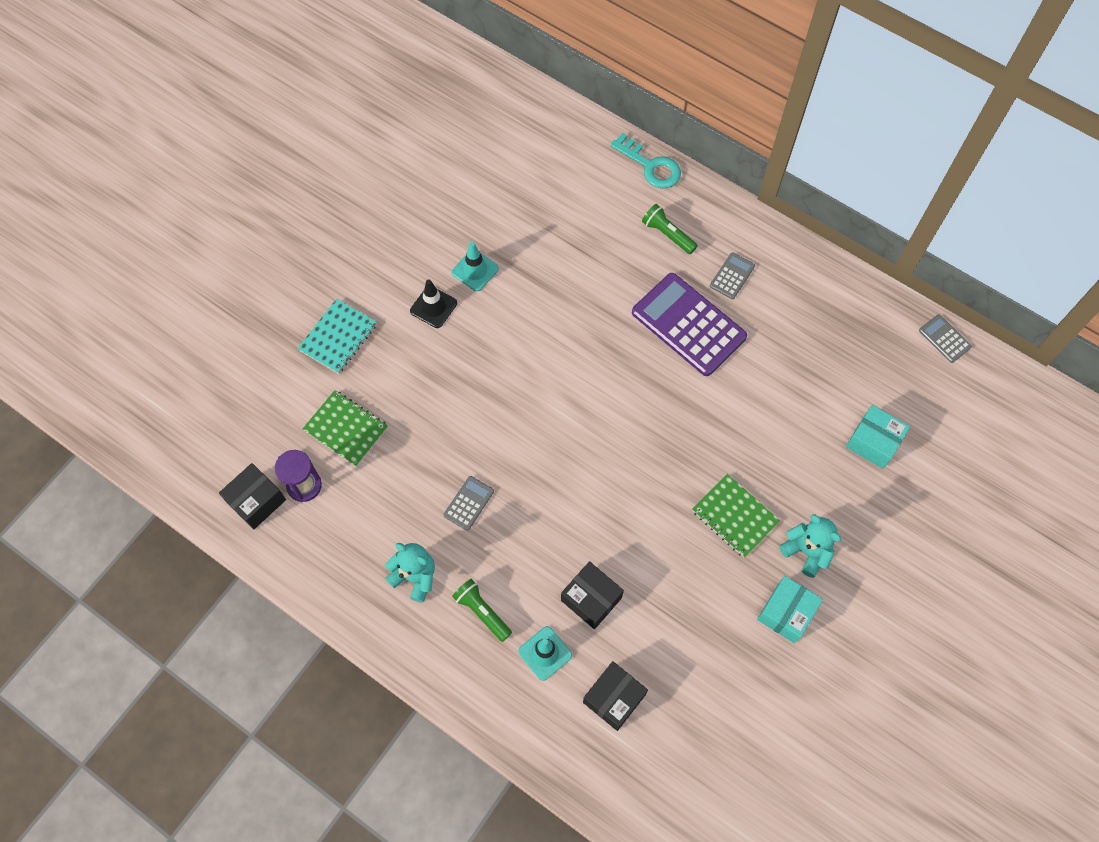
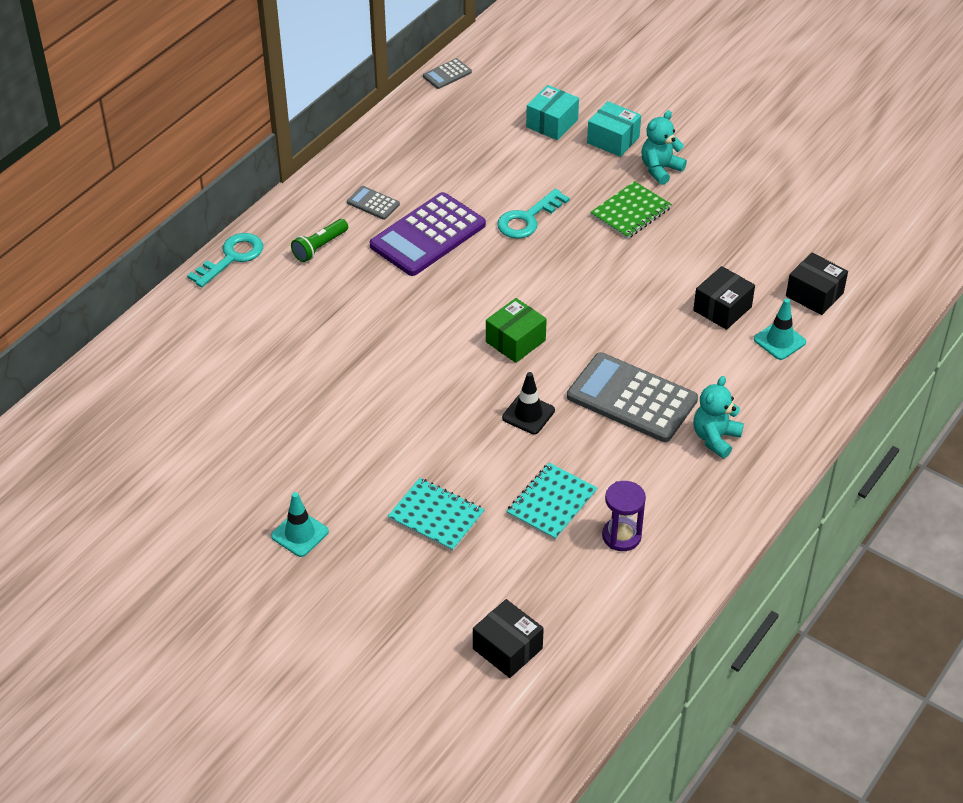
camera: 90 degrees left, 20 degrees down
black box [219,463,286,529] -> black box moved to [473,599,544,678]
green notebook [303,390,388,467] -> turquoise notebook [507,463,598,540]
black traffic cone [410,279,457,328] -> black traffic cone moved to [502,372,555,434]
grey calculator [443,476,494,531] -> grey calculator [567,352,698,442], size x2.21
turquoise traffic cone [452,242,499,292] -> turquoise traffic cone moved to [271,492,329,557]
green flashlight [452,579,512,642] -> none
turquoise box [757,576,823,643] -> turquoise box moved to [587,101,641,157]
none -> green box [486,298,547,363]
none -> turquoise key [497,189,570,239]

